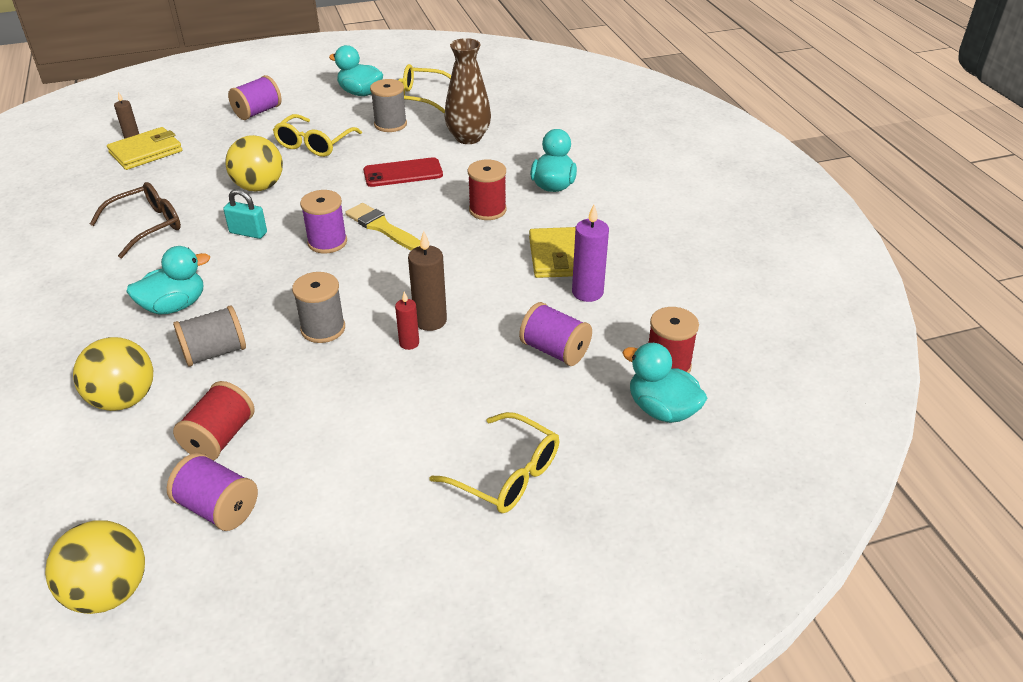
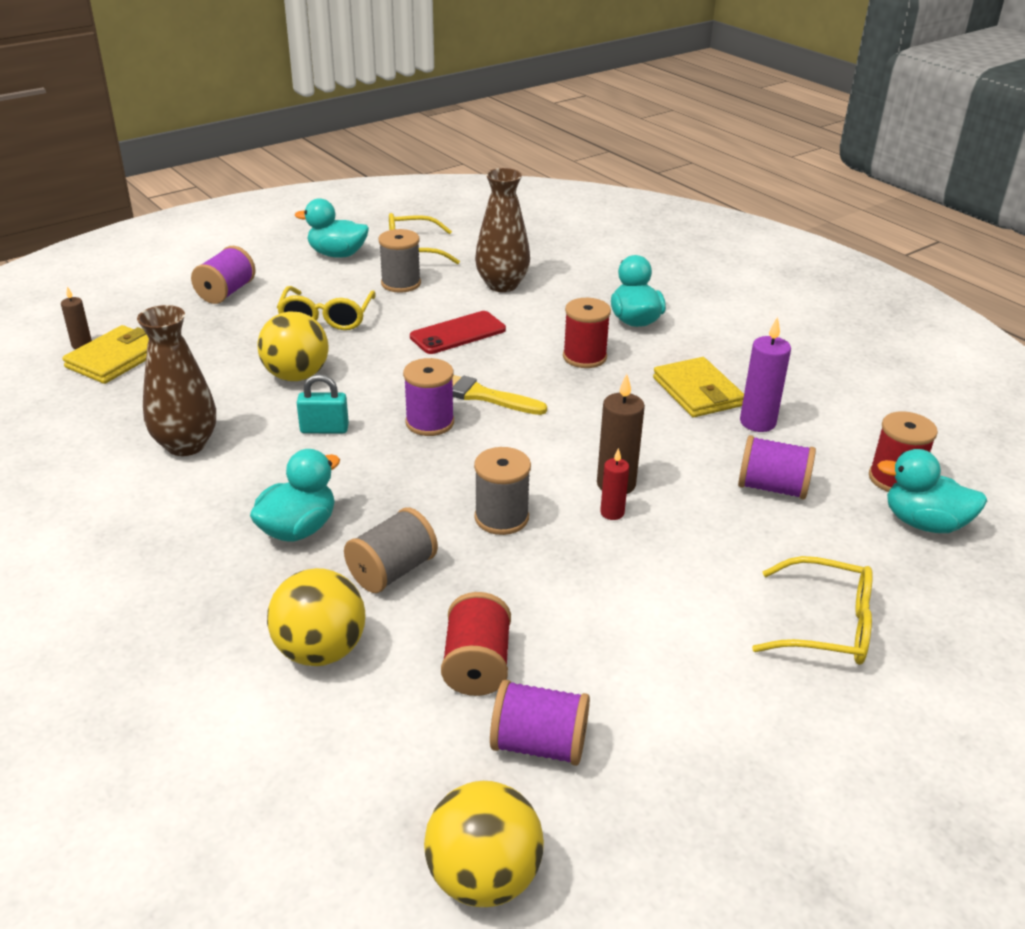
camera: 20 degrees left, 5 degrees down
brown glasses [90,182,181,258] -> brown vase [137,305,216,456]

